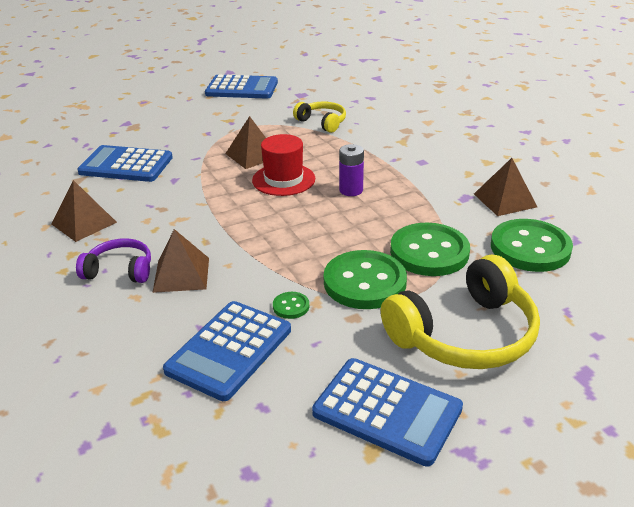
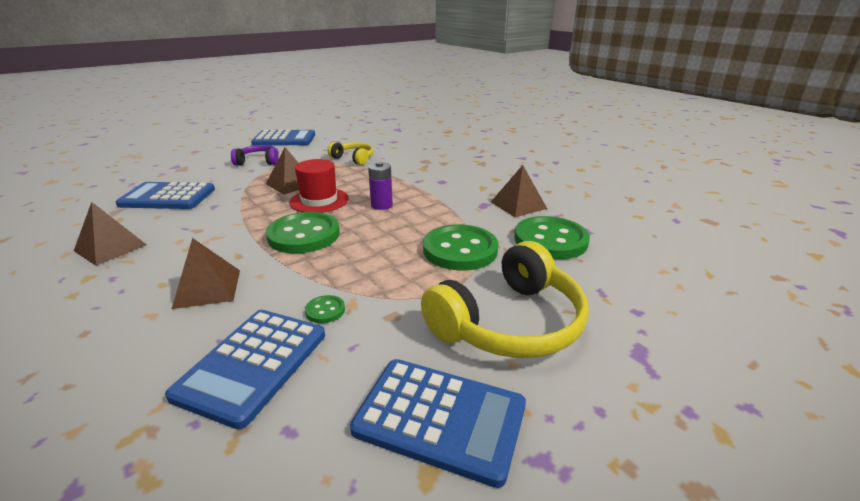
camera: 10 degrees left, 5 degrees down
purple headphones [76,238,151,283] -> purple headphones moved to [231,145,279,165]
green button [324,250,407,309] -> green button moved to [266,212,340,253]

